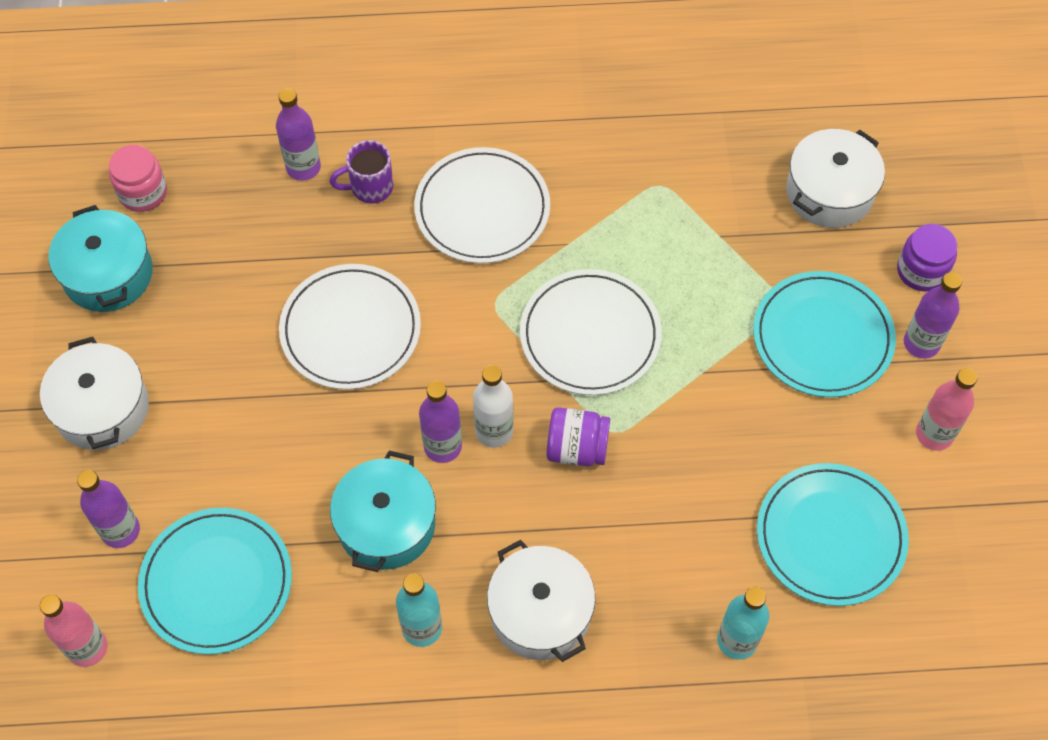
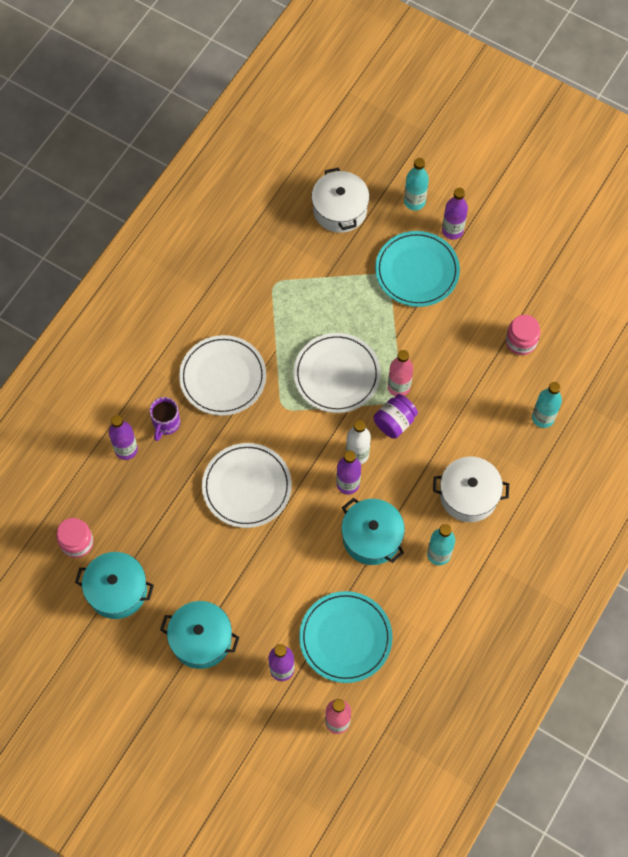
camera: 55 degrees left, 5 degrees up
white pot [40,337,149,450] -> turquoise pot [160,601,239,669]
turquoise plate [757,463,909,606] -> pink jar [506,315,540,355]
purple jar [897,224,957,292] -> turquoise bottle [404,158,429,211]
pink bottle [916,368,977,451] -> pink bottle moved to [388,350,413,396]

